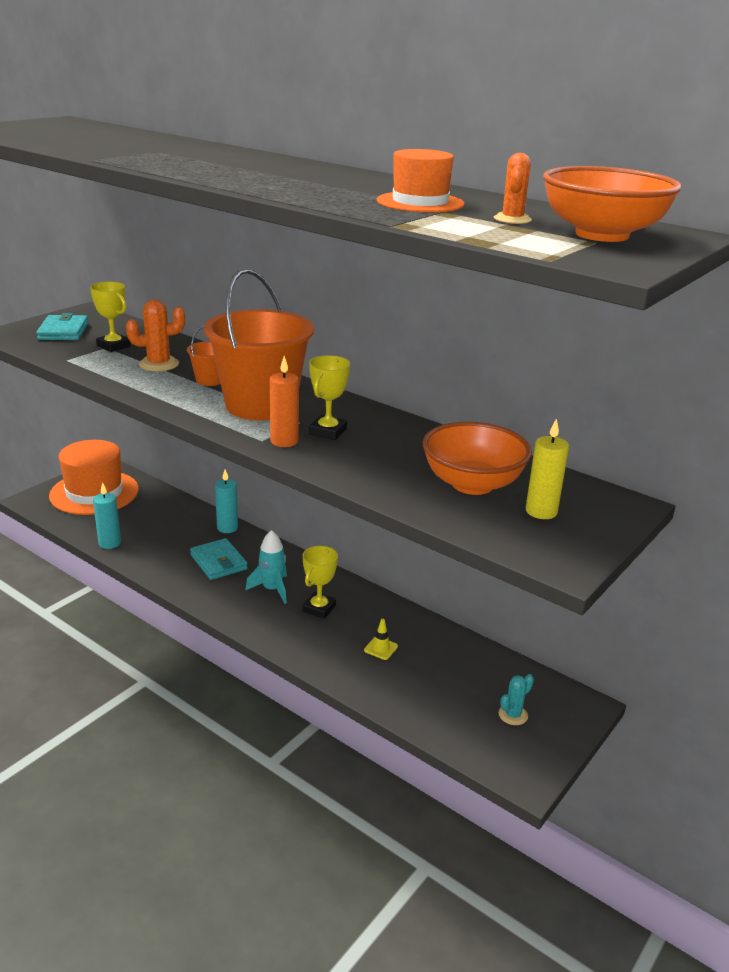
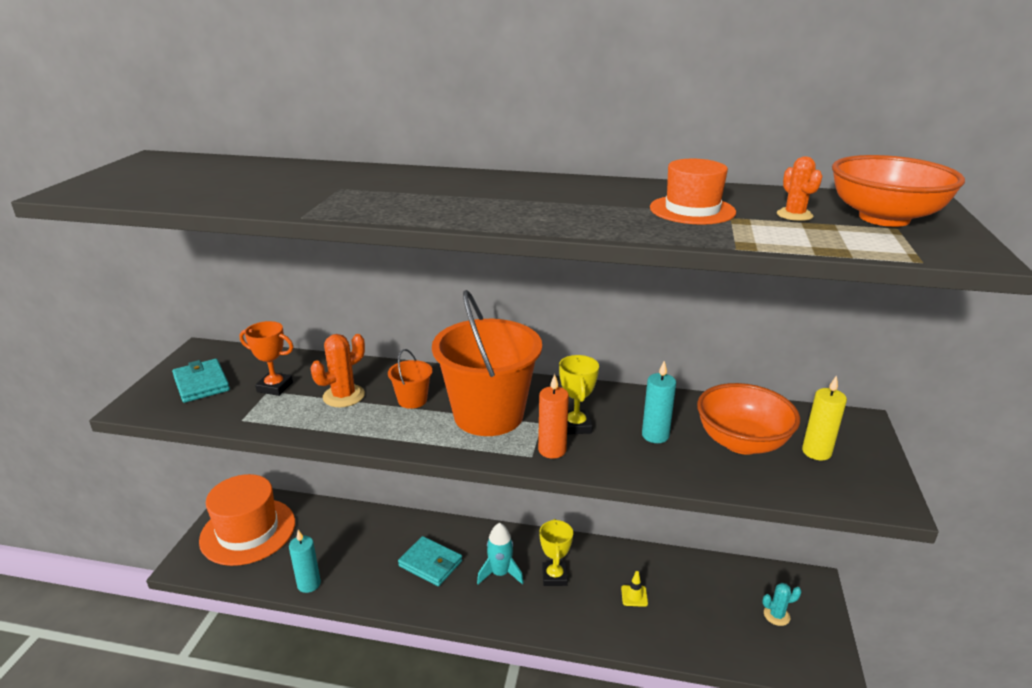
camera: 25 degrees left, 0 degrees up
yellow trophy [90,282,131,352] -> orange trophy [240,321,293,396]
turquoise candle [215,469,238,533] -> turquoise candle moved to [642,361,676,443]
turquoise cactus [499,674,534,725] -> turquoise cactus turned 60 degrees clockwise [762,583,801,626]

